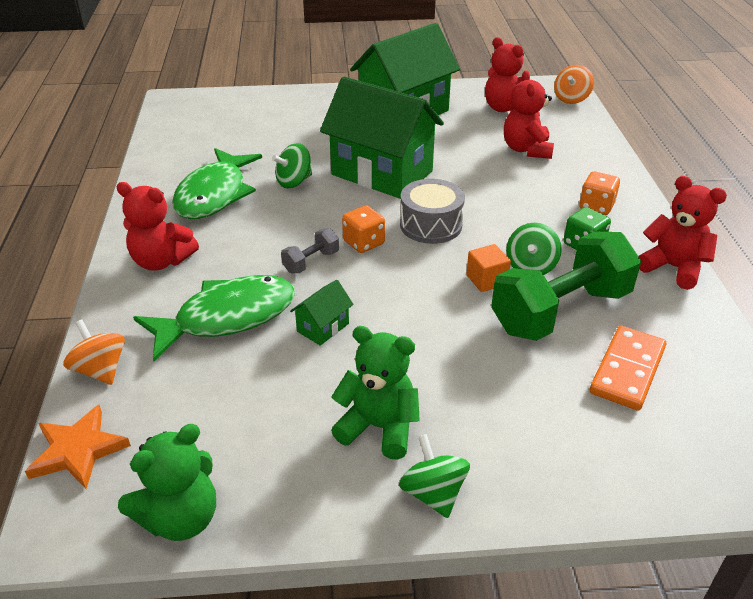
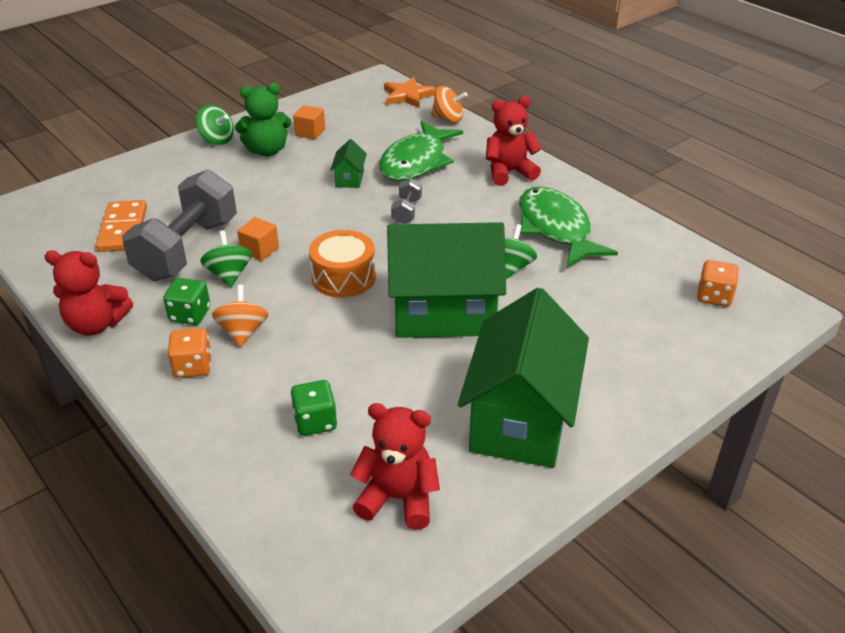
camera: 145 degrees right, 0 degrees up
green teddy bear [118,424,216,541] -> none
orange dice [342,205,385,253] -> orange dice moved to [697,260,739,307]
grey drum [400,179,465,244] -> orange drum [309,230,376,298]
green dumbbell [491,232,641,341] -> grey dumbbell [122,169,237,281]
red teddy bear [504,70,554,159] -> green dice [291,380,337,436]
orange spinning top [554,65,594,104] -> orange spinning top moved to [212,285,268,347]
none -> orange cube [293,105,325,139]

